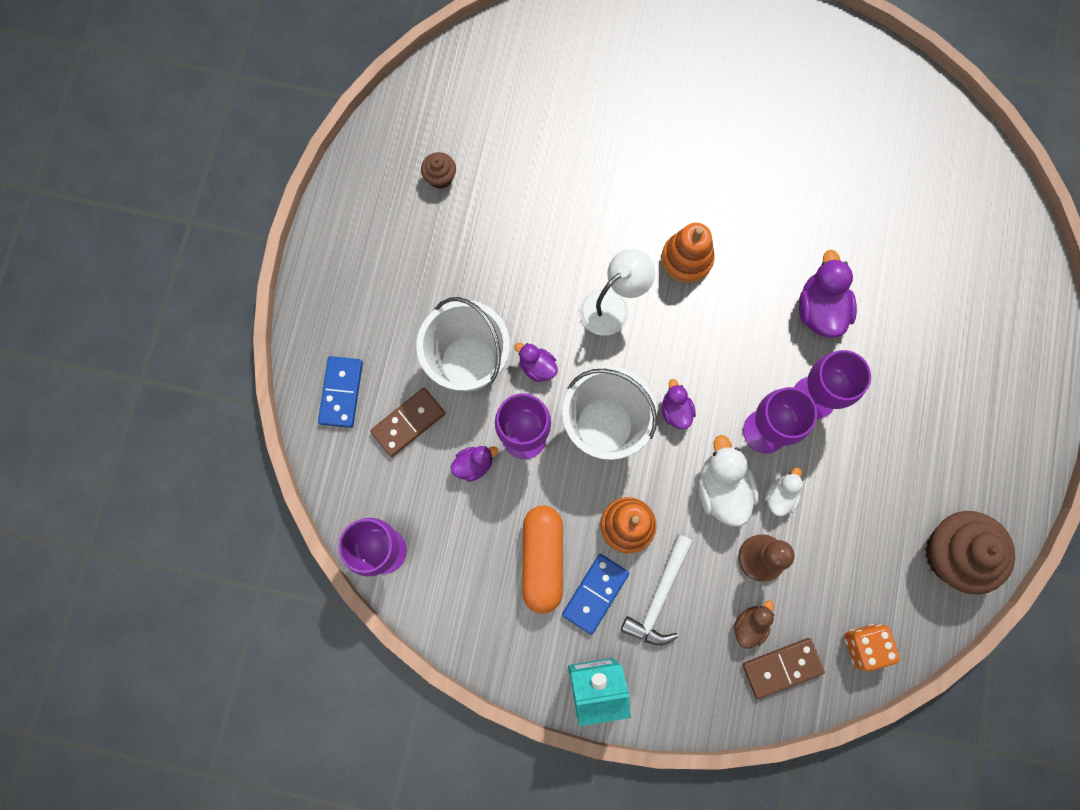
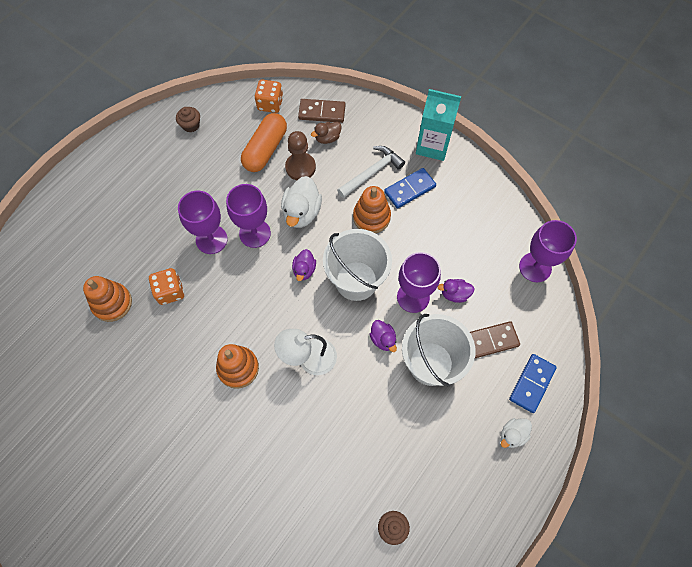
camera: 155 degrees left, 10 degrees down
orange capsule [522,506,563,614] -> orange capsule moved to [241,113,287,172]
white duck [765,468,803,517] -> white duck moved to [501,418,532,448]
purple duck [799,250,857,338] -> orange dice [149,268,184,305]
brown cupcake [925,511,1015,595] -> brown cupcake [176,107,200,133], size x0.48
none -> orange stacking toy [83,276,132,322]

